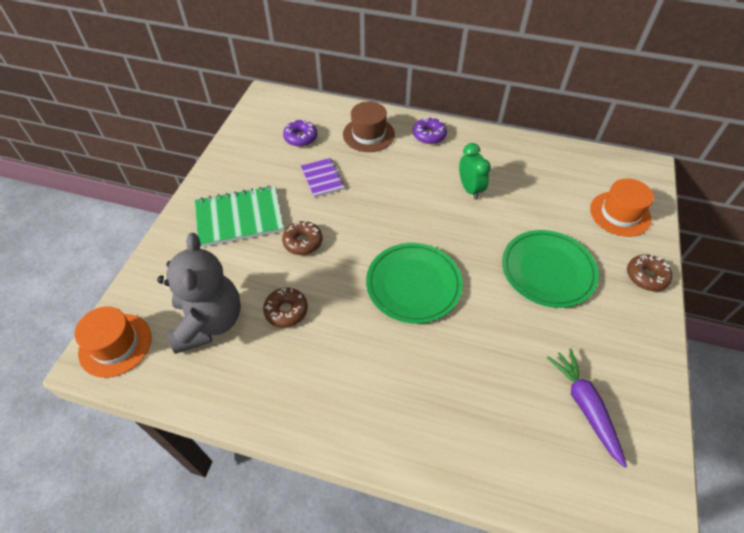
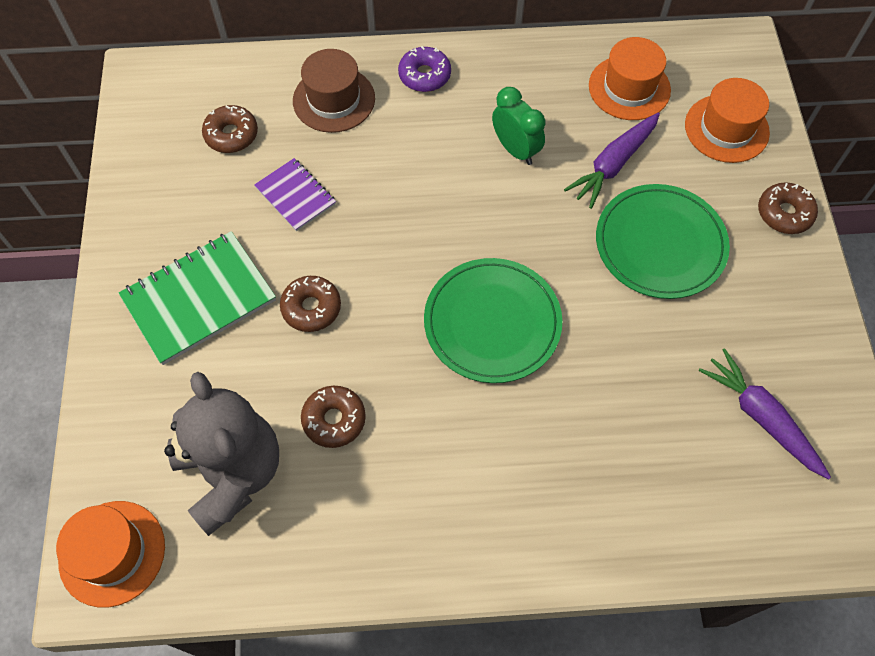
camera: 20 degrees left, 10 degrees up
purple donut [283,120,317,147] -> brown donut [202,105,258,153]
none -> purple carrot [564,112,660,209]
none -> orange hat [589,37,671,120]

